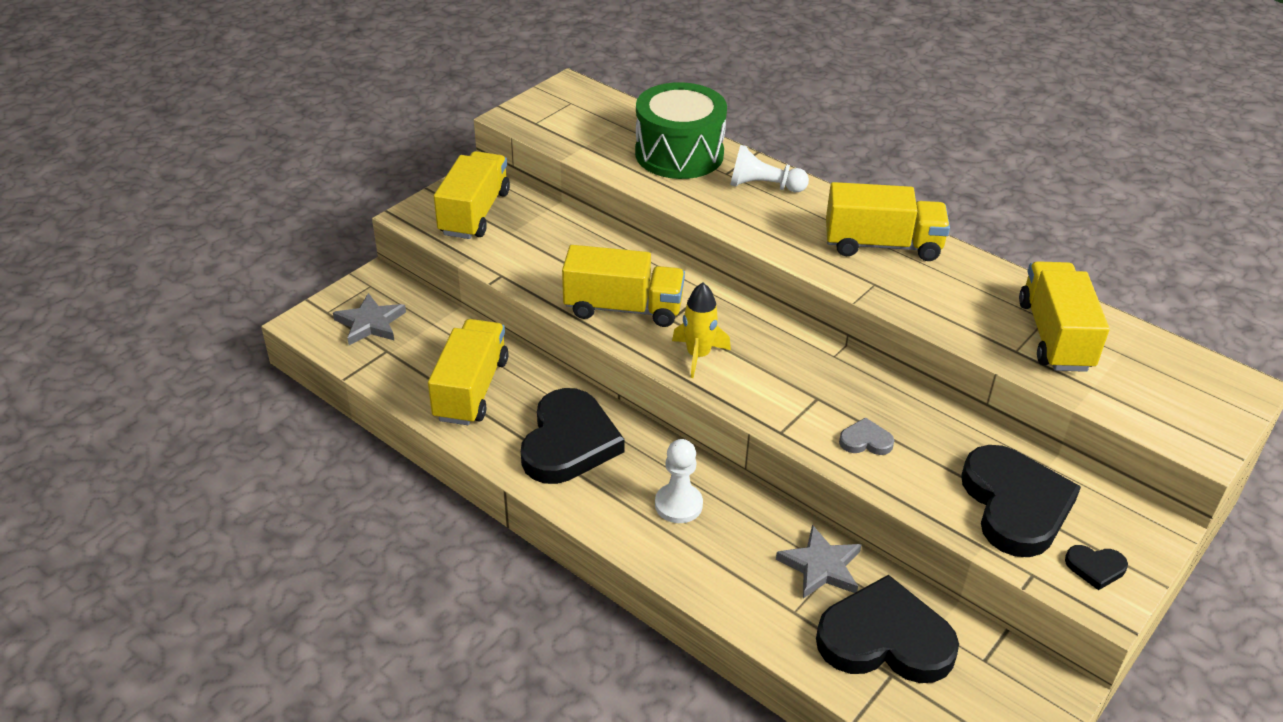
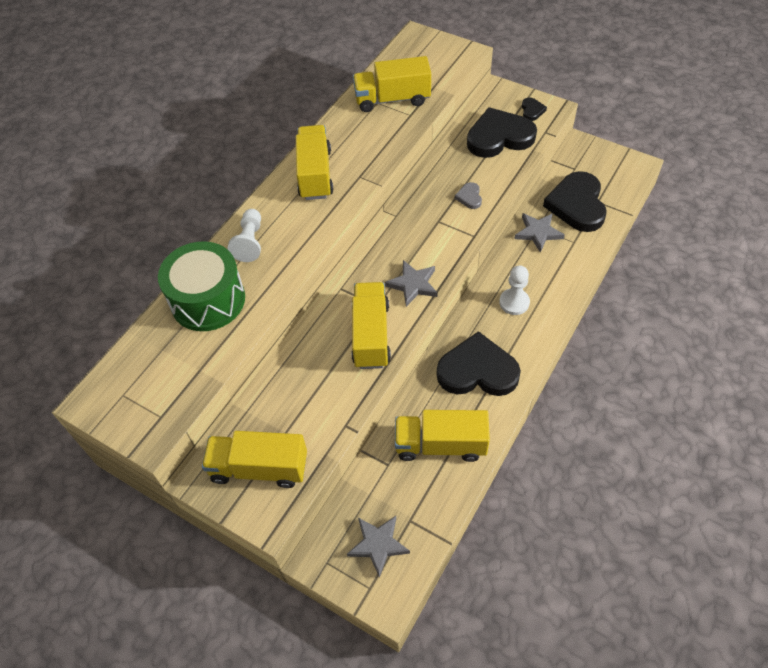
camera: 95 degrees left, 15 degrees up
yellow rocket [672,283,731,378] -> grey star [385,260,438,307]

